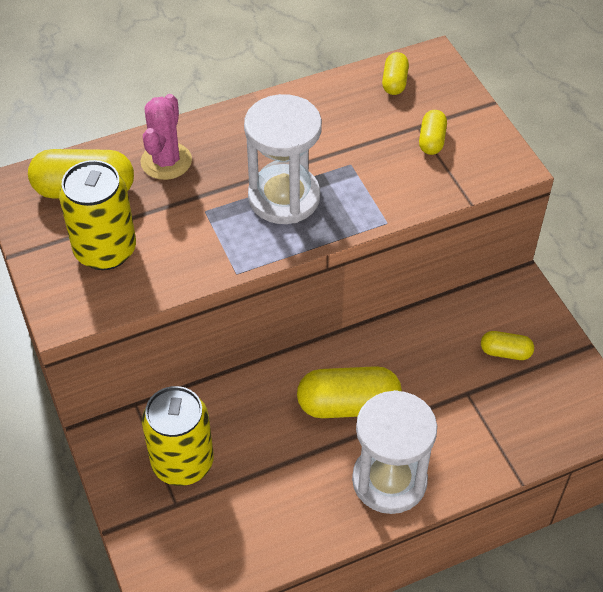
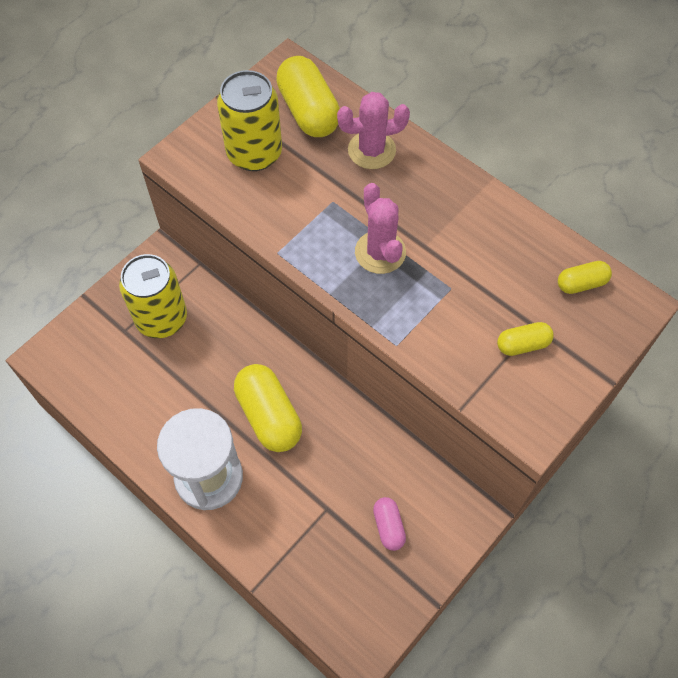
camera: 65 degrees right, 10 degrees up
white hourglass [244,94,322,224] -> pink cactus [355,183,406,274]
yellow capsule [481,331,534,360] -> pink capsule [373,497,406,551]

